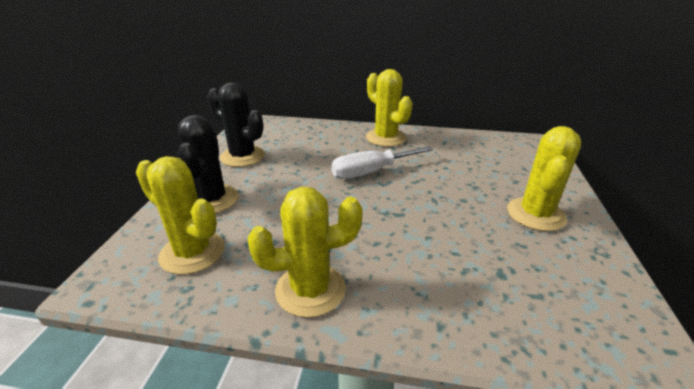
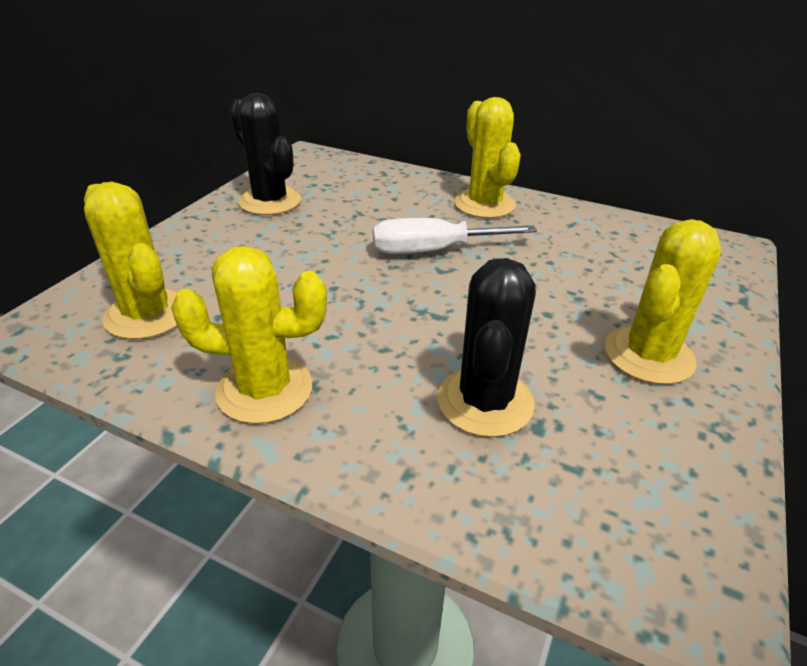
camera: 15 degrees right, 5 degrees up
black cactus [177,115,238,213] -> black cactus moved to [437,258,536,437]

